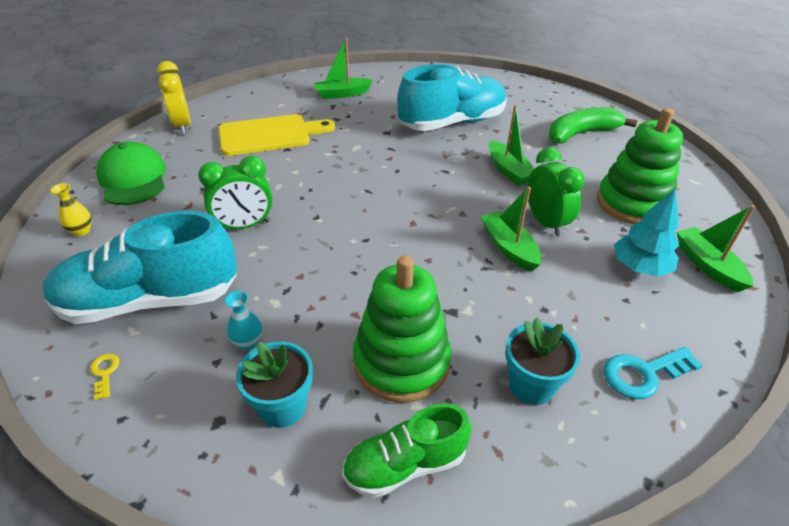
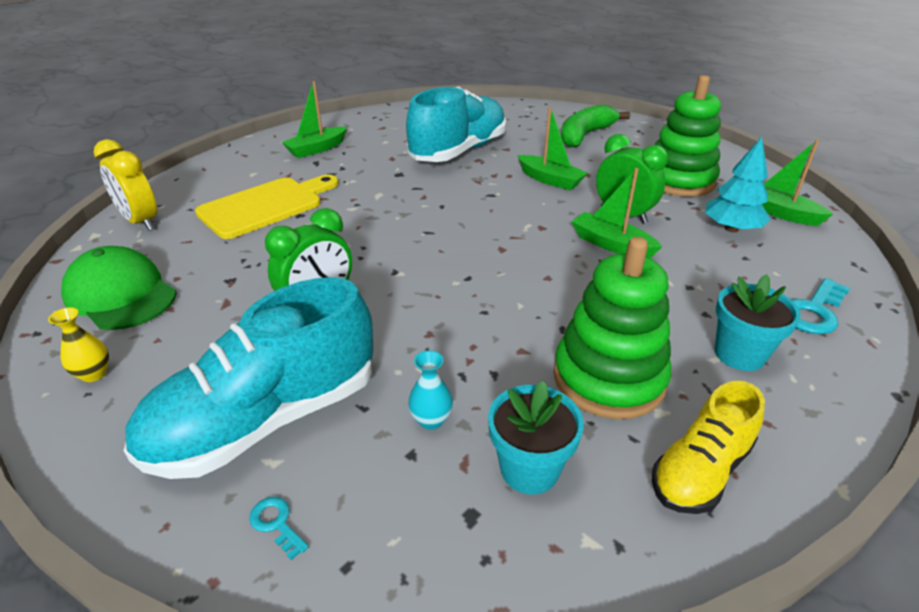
camera: 25 degrees left, 5 degrees down
yellow key [90,354,119,400] -> turquoise key [249,497,309,560]
green shoe [342,404,472,498] -> yellow shoe [652,381,765,514]

